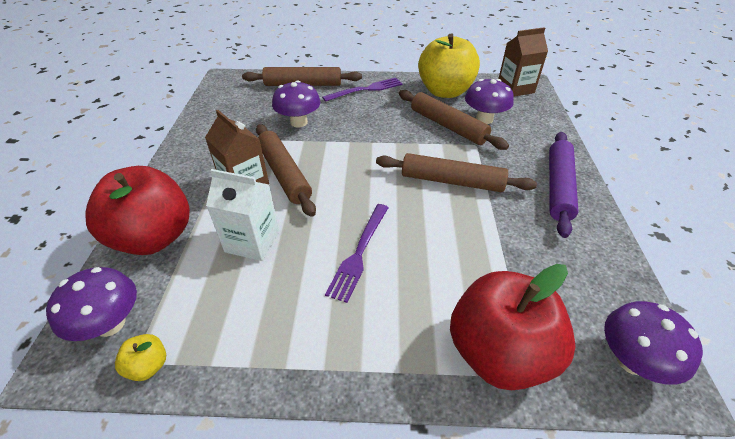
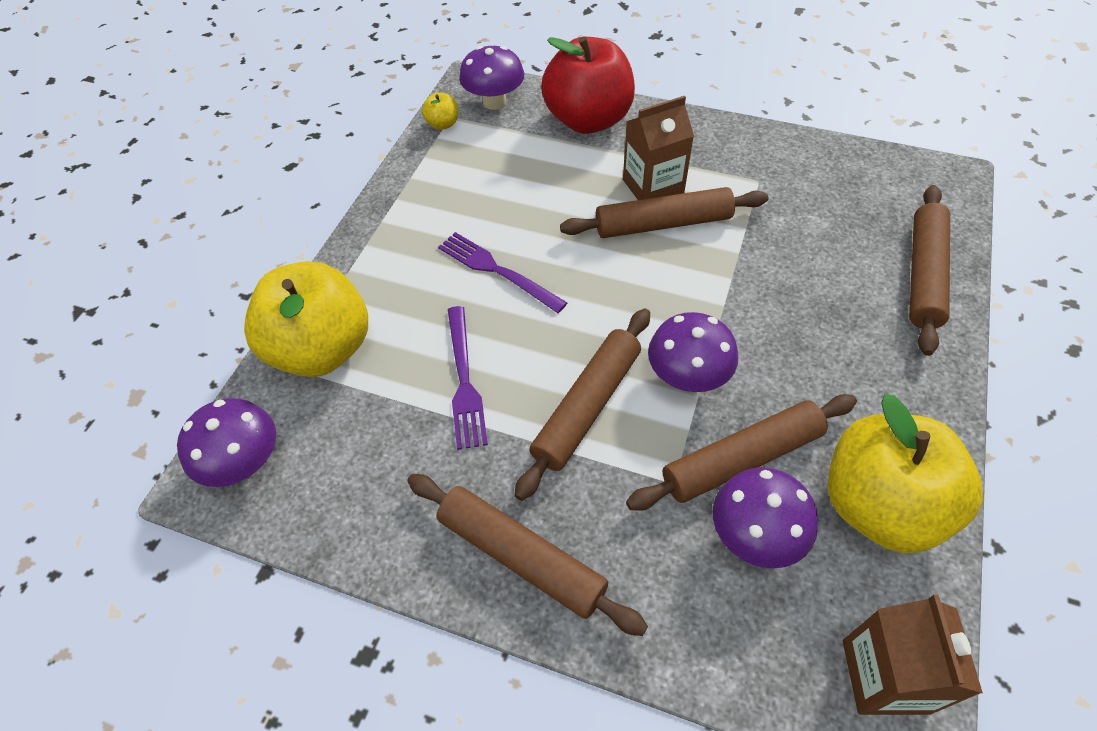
camera: 110 degrees right, 10 degrees up
white carton [206,169,279,261] -> none
purple mushroom [272,80,321,127] -> purple mushroom moved to [648,312,738,392]
purple fork [322,77,403,102] -> purple fork moved to [448,306,488,450]
red apple [450,264,575,390] -> yellow apple [244,261,368,377]
purple rolling pin [549,132,579,238] -> brown rolling pin [407,474,648,636]

